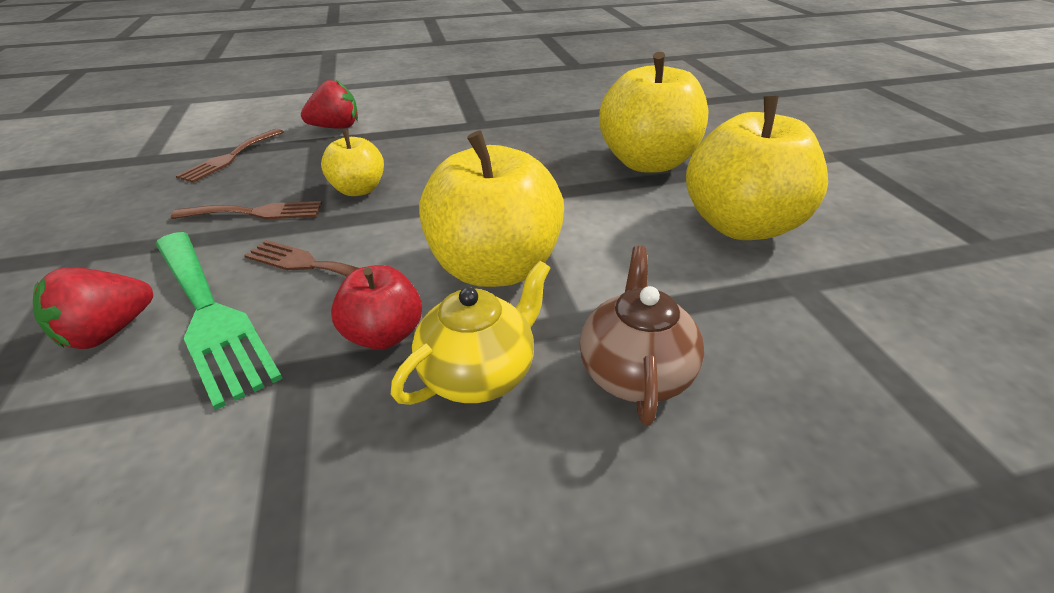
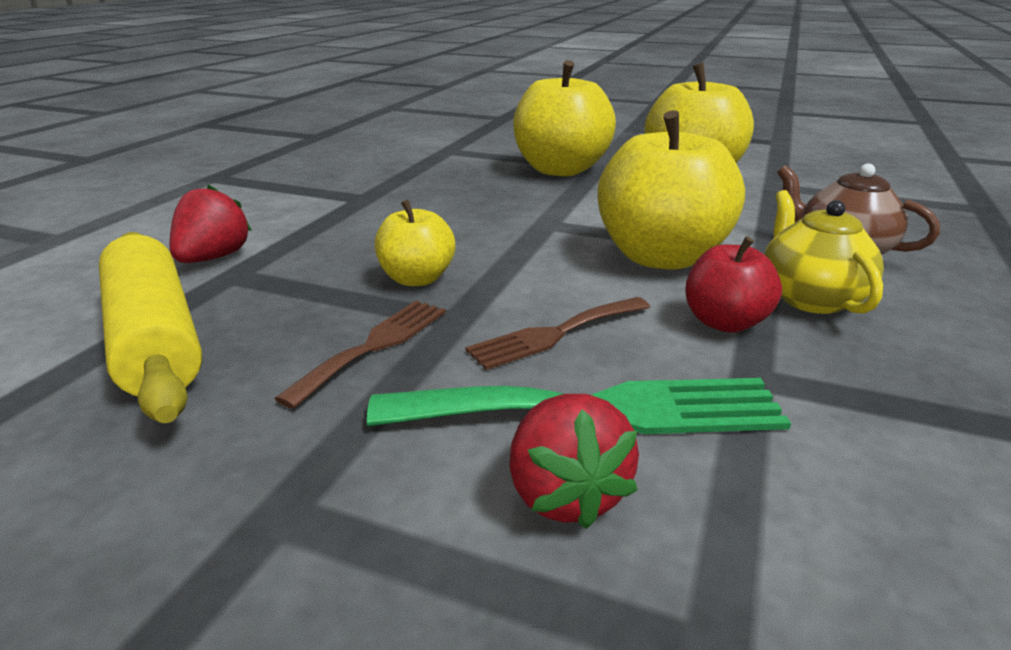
camera: 55 degrees left, 10 degrees down
brown fork [176,129,284,183] -> yellow rolling pin [99,232,202,423]

